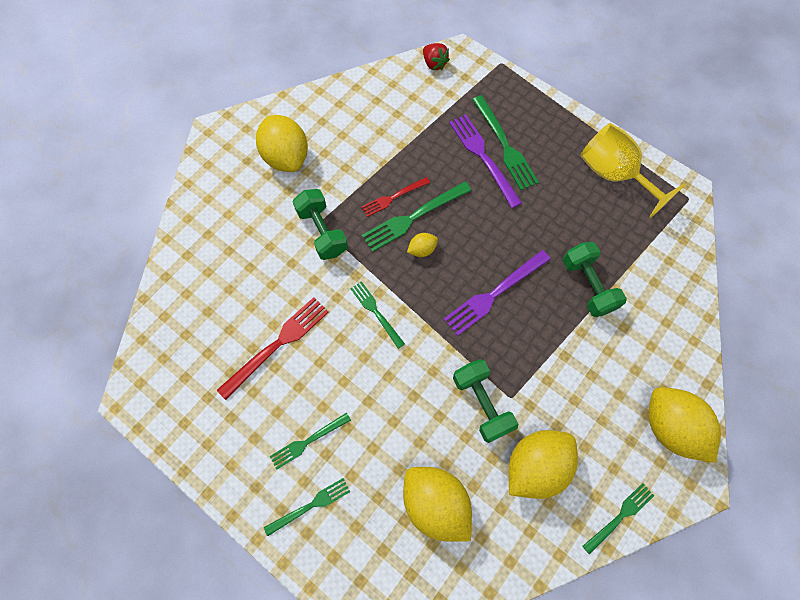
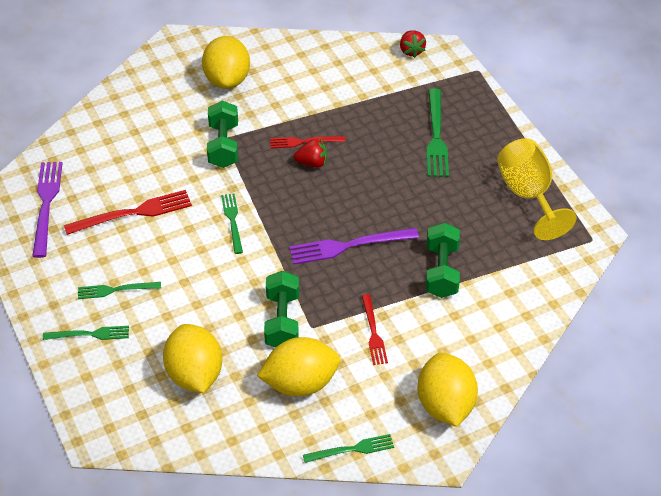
camera: 25 degrees right, 20 degrees down
green fork [362,181,472,252] -> red strawberry [294,139,327,168]
yellow lemon [407,233,438,257] -> none
purple fork [449,115,522,208] -> purple fork moved to [32,162,63,258]
none -> red fork [362,294,388,365]

